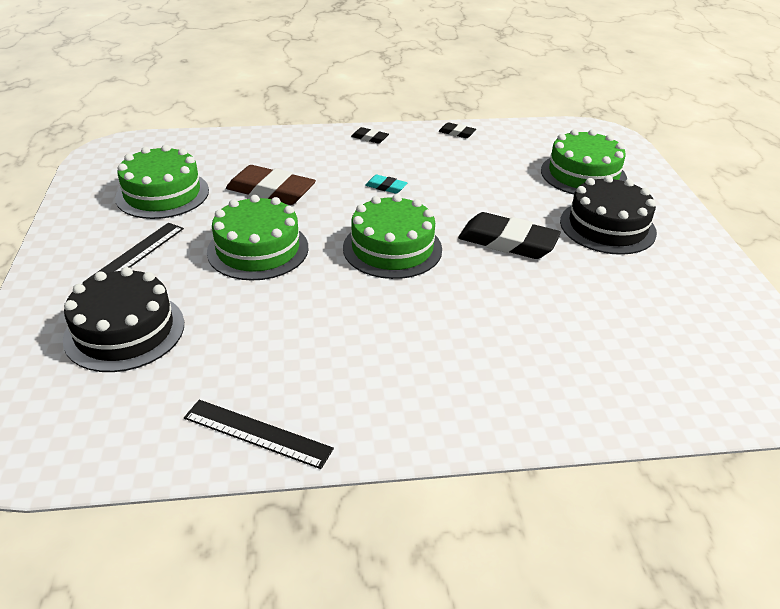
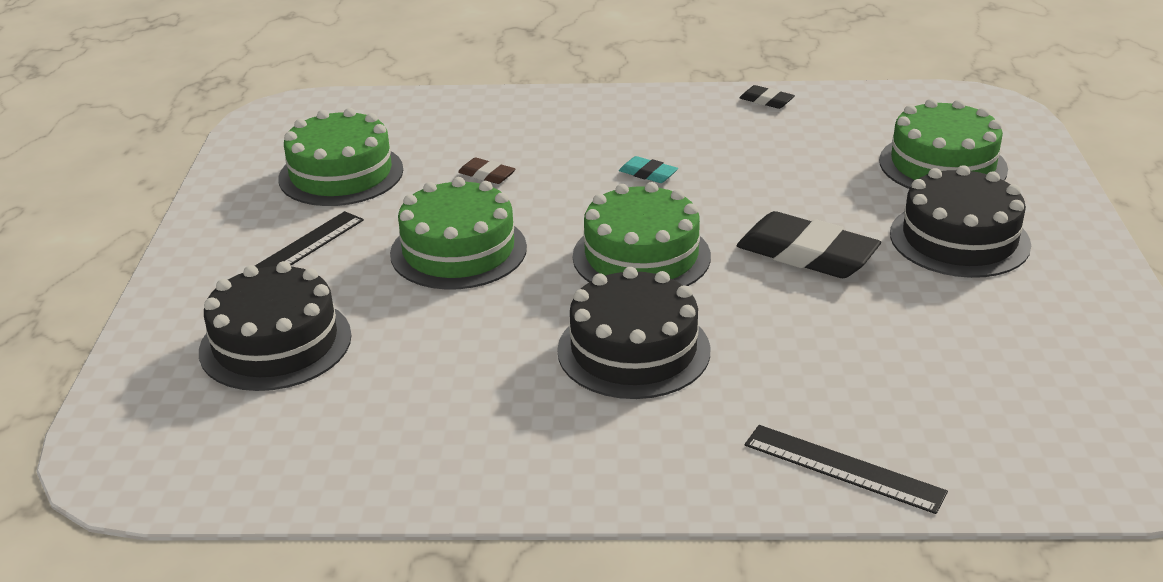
camera: 10 degrees right, 5 degrees down
black ruler [184,400,334,469] -> black ruler moved to [745,425,948,514]
brown eraser [226,165,316,205] -> brown eraser [458,157,515,184], size x0.47
black eraser [351,127,389,144] -> none
none -> black cake [557,267,711,399]

